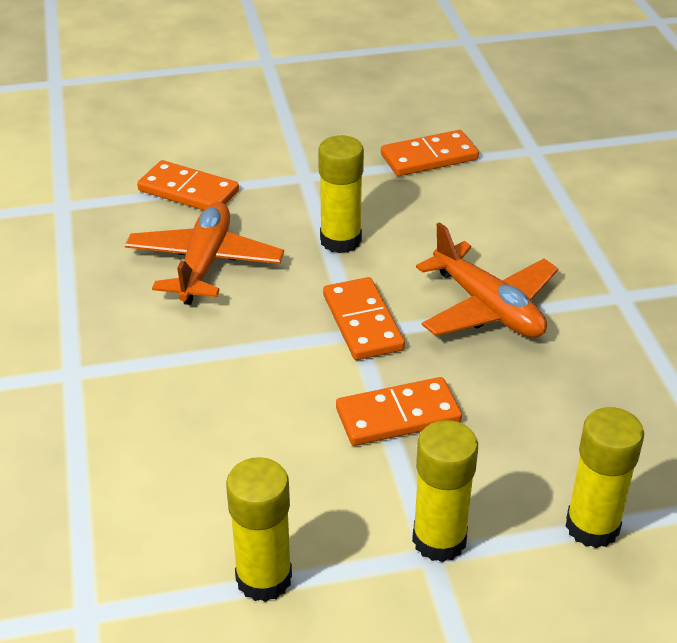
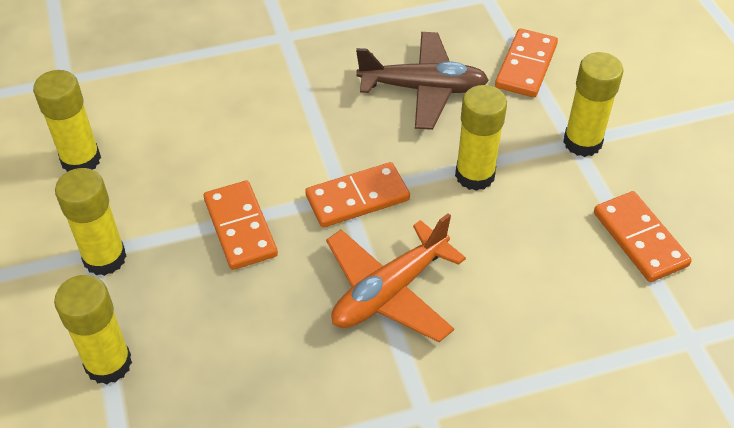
camera: 85 degrees right, 10 degrees up
orange plane [125,202,284,305] -> brown plane [356,32,489,130]
none -> yellow glue stick [563,52,624,157]

